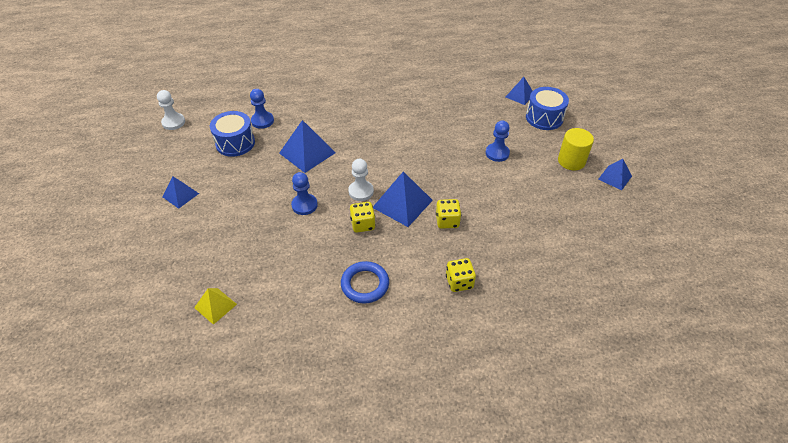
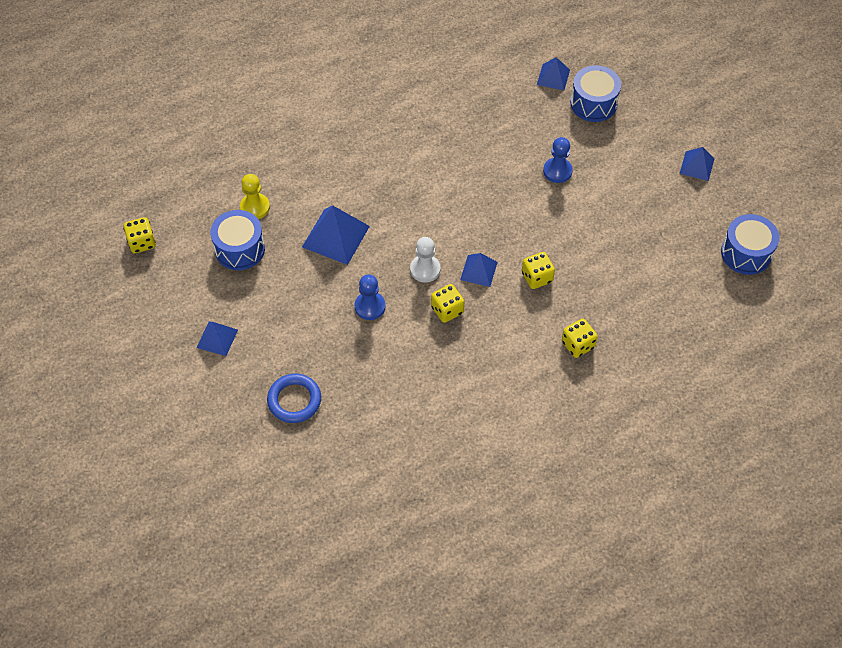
camera: 20 degrees left, 10 degrees up
white pawn [157,90,185,130] -> yellow dice [123,217,156,253]
yellow pyramid [194,288,237,325] -> none
blue pawn [250,89,274,129] -> yellow pawn [240,174,270,219]
blue ring [341,261,389,303] -> blue ring moved to [267,374,321,423]
blue pyramid [373,171,433,227] -> blue pyramid [460,253,498,287], size x0.60
yellow cylinder [558,128,594,170] -> none
none -> blue drum [721,214,779,275]

